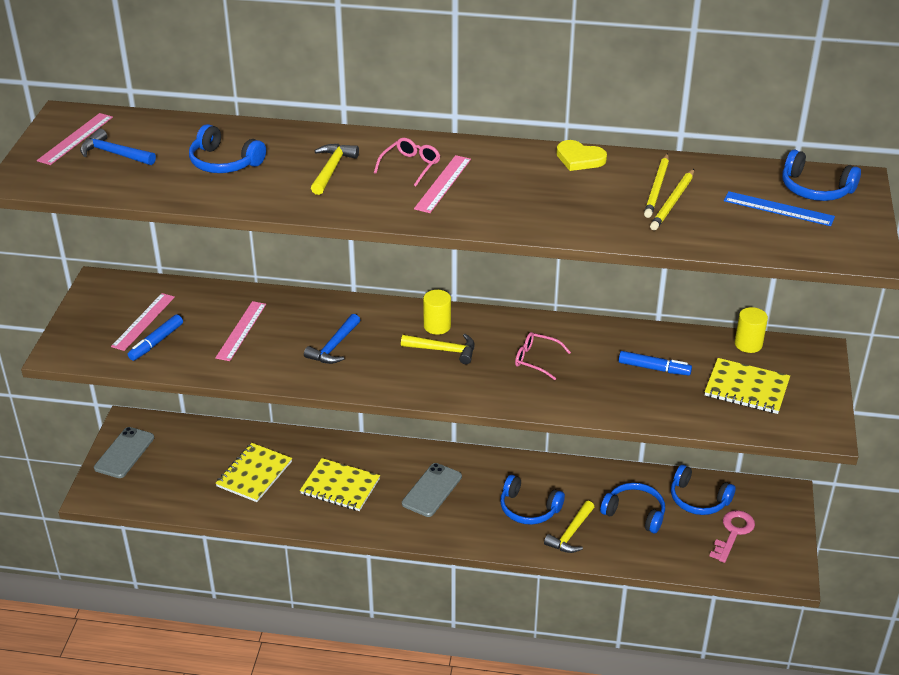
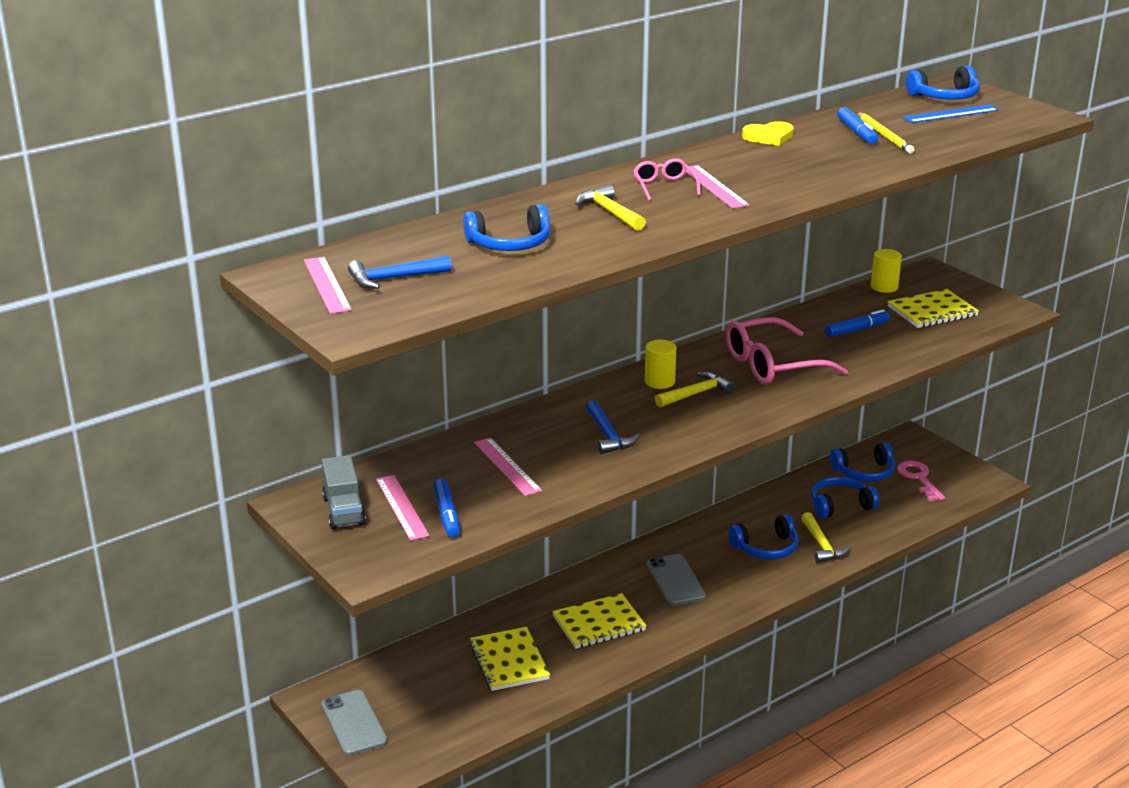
camera: 45 degrees left, 10 degrees down
pink glasses [515,332,571,380] -> pink glasses [726,317,848,384], size x1.95
yellow pencil [644,153,669,218] -> blue marker [837,107,878,144]
none -> grey truck [322,455,366,529]

